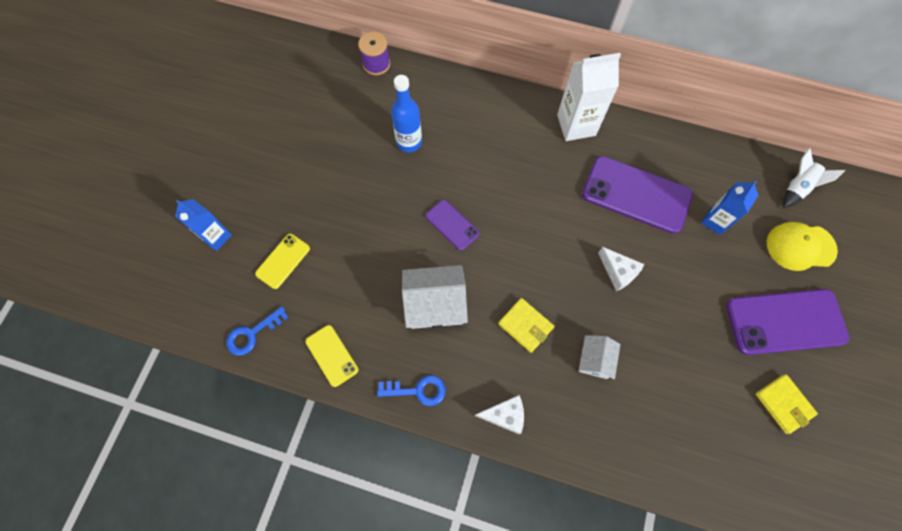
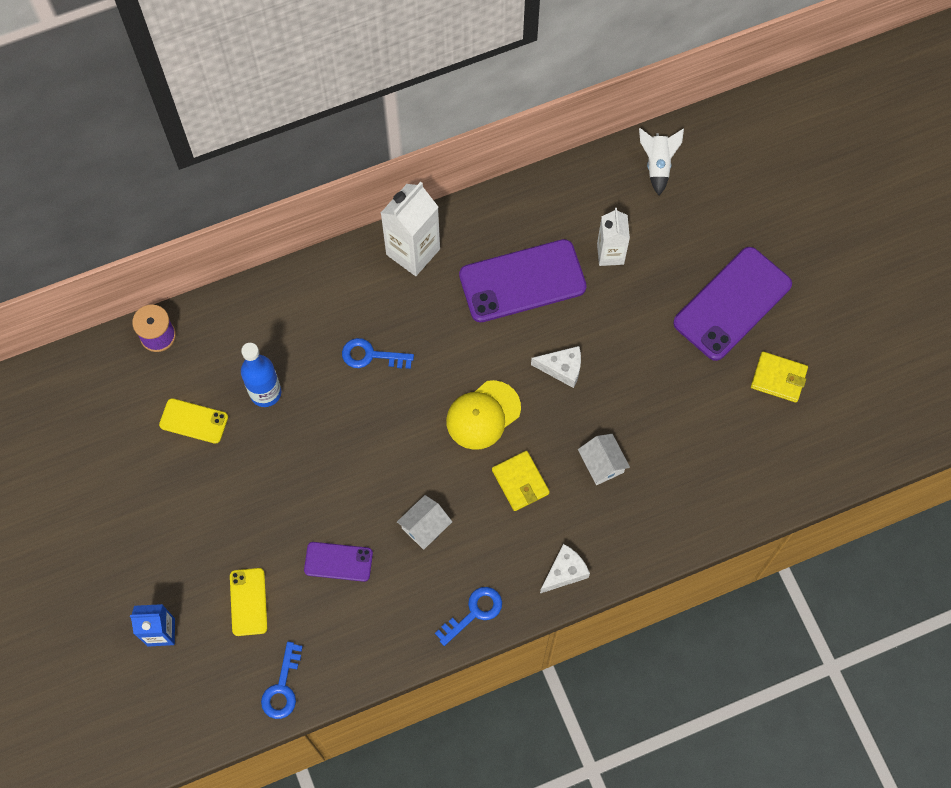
camera: 40 degrees left, 0 degrees up
yellow phone [305,325,358,387] -> yellow phone moved to [159,398,228,444]
white house [402,265,468,329] -> white house [397,495,452,550], size x0.59
purple phone [425,200,480,251] -> purple phone moved to [304,542,373,582]
yellow wallet [498,298,554,353] -> yellow wallet turned 60 degrees clockwise [492,451,550,511]
blue carton [701,181,758,235] -> white carton [597,208,630,266]
yellow cap [767,222,838,271] -> yellow cap moved to [446,380,521,450]
none -> blue key [342,338,414,369]

